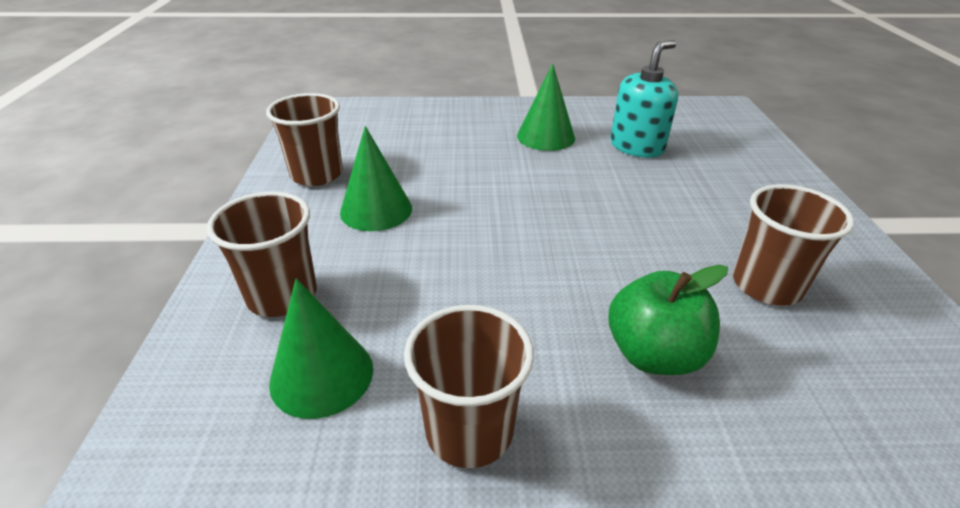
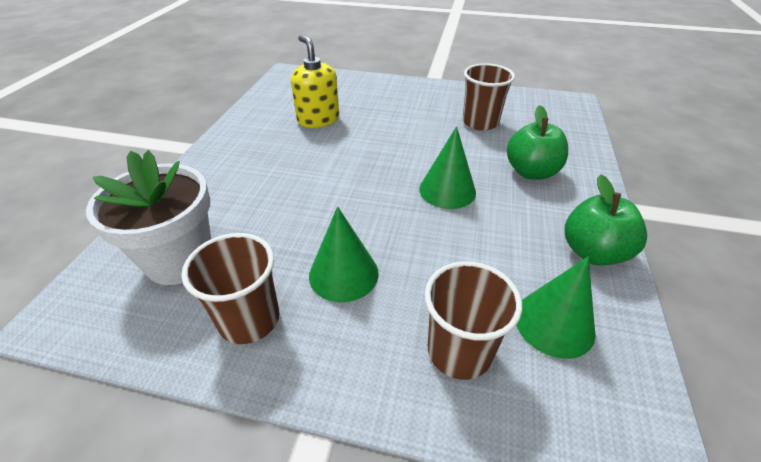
camera: 75 degrees left, 5 degrees up
brown cup [404,305,534,468] -> green apple [565,174,647,266]
green cone [517,64,575,151] -> green cone moved to [419,126,476,209]
turquoise soap dispenser [610,40,678,158] -> yellow soap dispenser [291,35,339,128]
none -> white flower pot [86,150,211,285]

